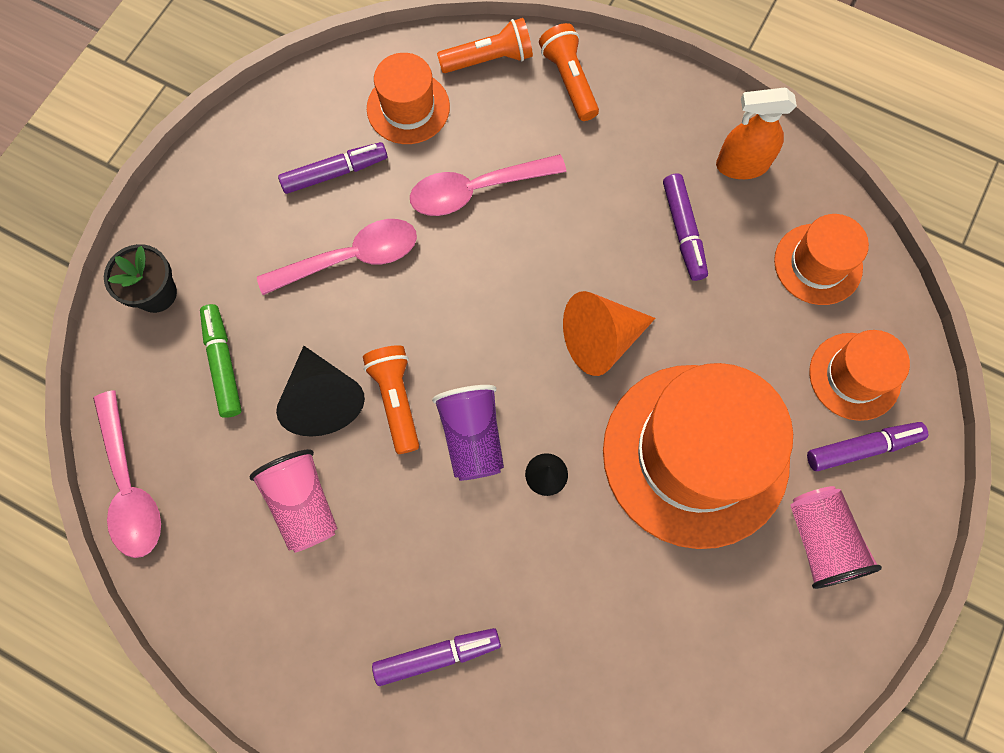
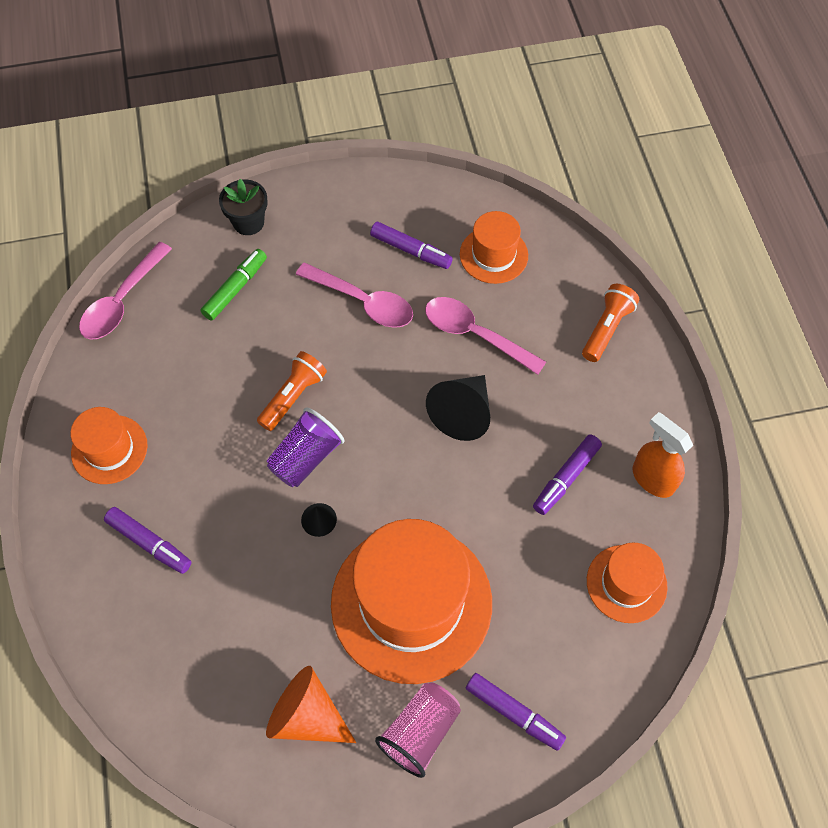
camera: 50 degrees right, 10 degrees down
pink cup [250,449,338,553] -> none
black cone [276,346,365,436] -> black cone moved to [426,375,490,441]
orange flashlight [437,18,533,73] -> none
orange cone [563,291,655,376] -> orange cone moved to [266,666,356,743]
orange hat [809,330,910,421] -> orange hat moved to [70,407,148,484]

